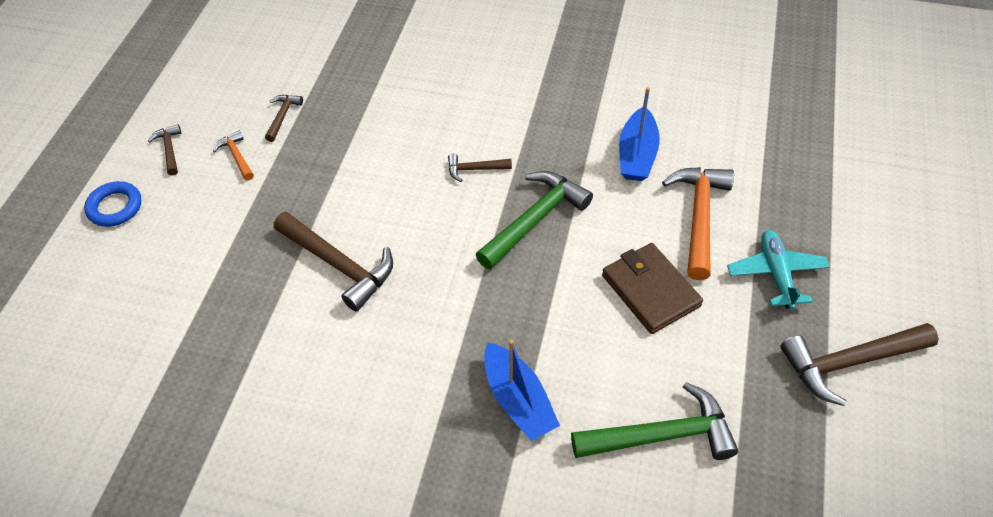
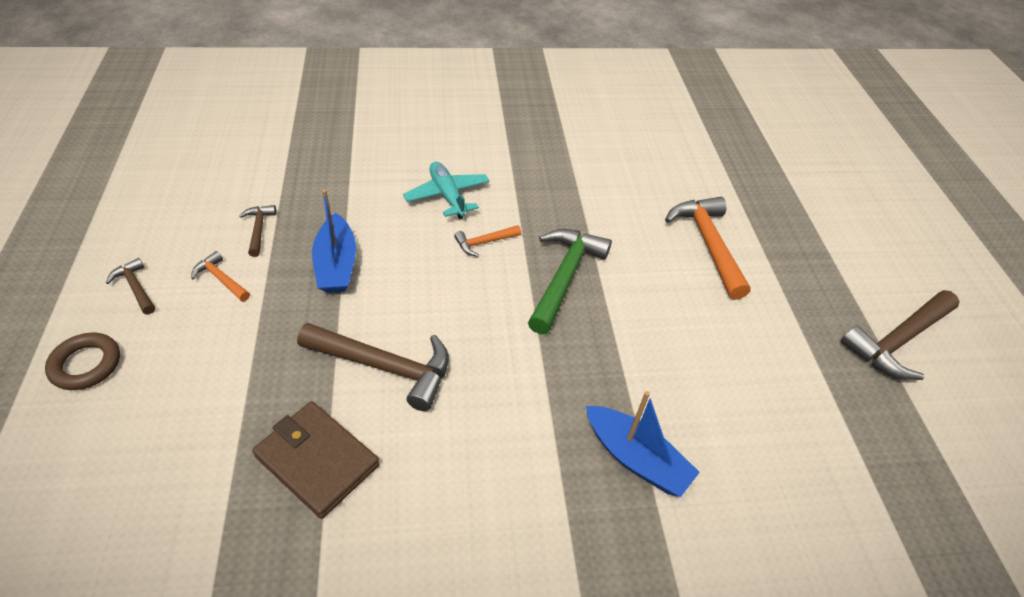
camera: 25 degrees left, 5 degrees down
blue ring [84,181,142,227] -> brown ring [45,333,120,390]
brown hammer [448,154,512,182] -> orange hammer [454,225,521,257]
green hammer [571,382,739,460] -> none
brown wallet [602,243,703,334] -> brown wallet moved to [252,401,380,519]
blue boat [619,87,660,181] -> blue boat moved to [312,189,356,293]
turquoise plane [727,230,829,309] -> turquoise plane moved to [403,162,490,219]

